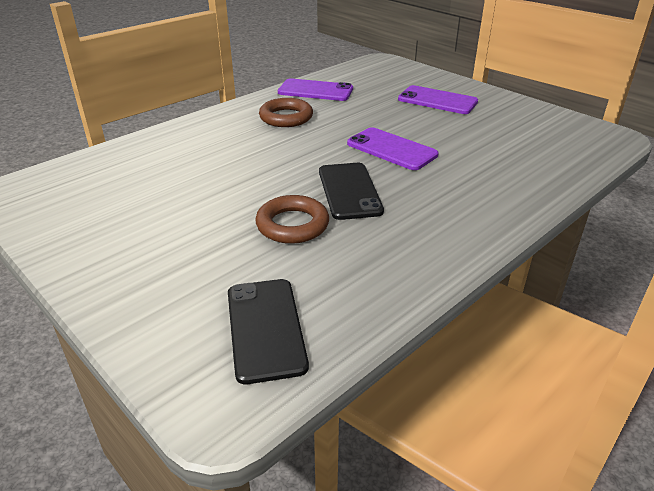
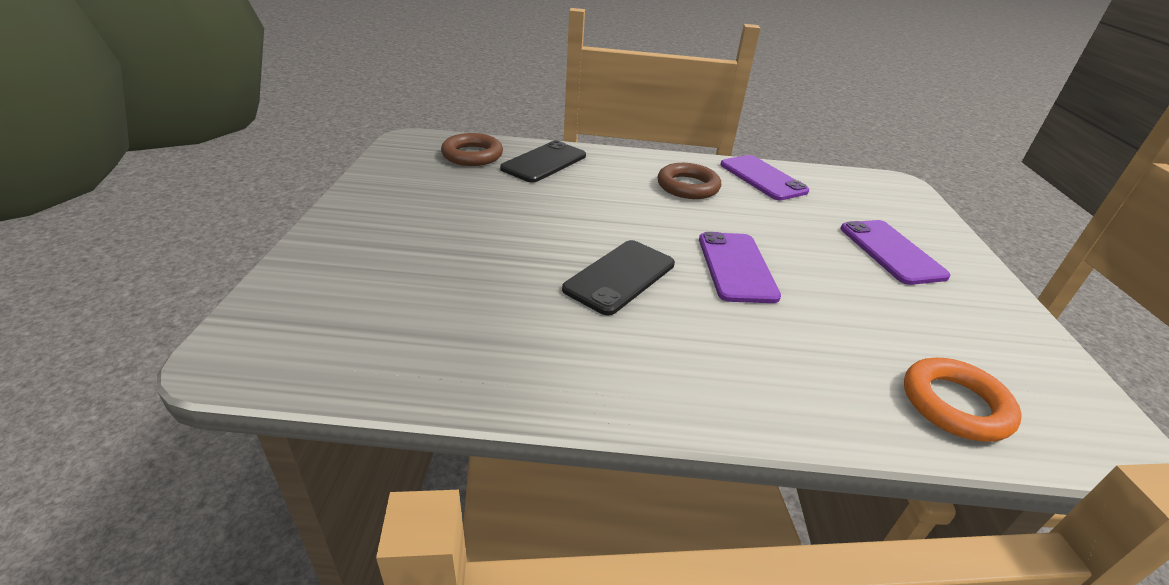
camera: 45 degrees right, 0 degrees up
black phone [228,279,309,384] -> black phone moved to [500,140,586,183]
brown ring [255,195,329,244] -> brown ring moved to [441,133,503,166]
none -> orange ring [904,358,1022,442]

